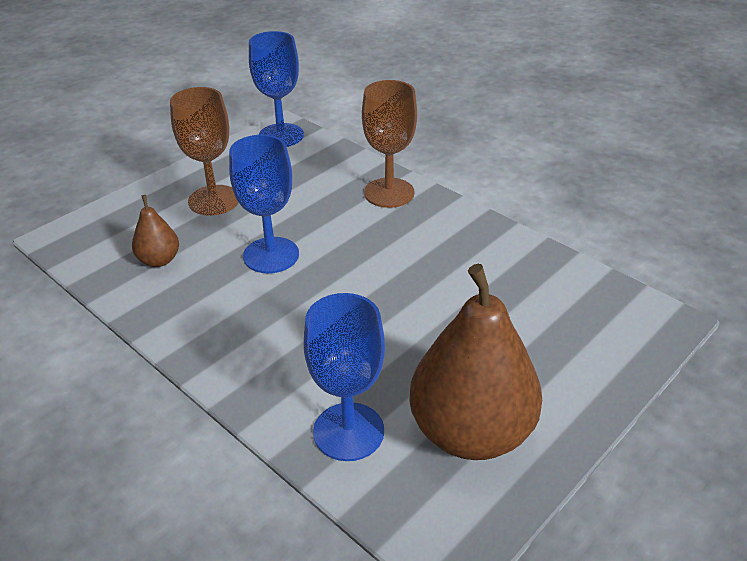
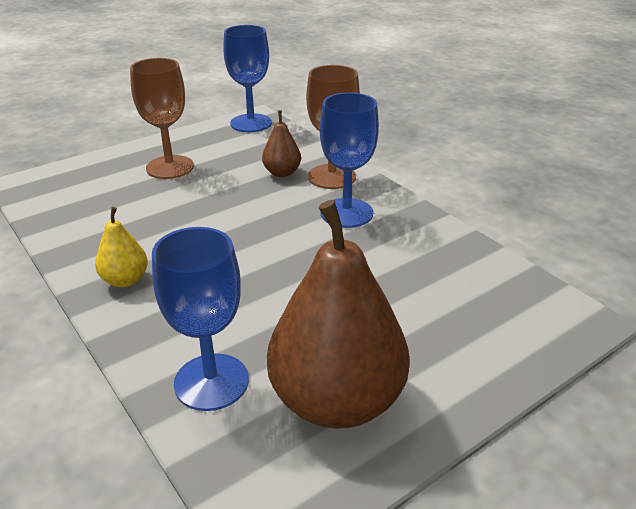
camera: 10 degrees right, 5 degrees down
brown pear [132,195,179,267] -> brown pear moved to [262,110,301,177]
blue goblet [229,135,299,273] -> blue goblet moved to [320,92,379,228]
none -> yellow pear [95,207,148,287]

